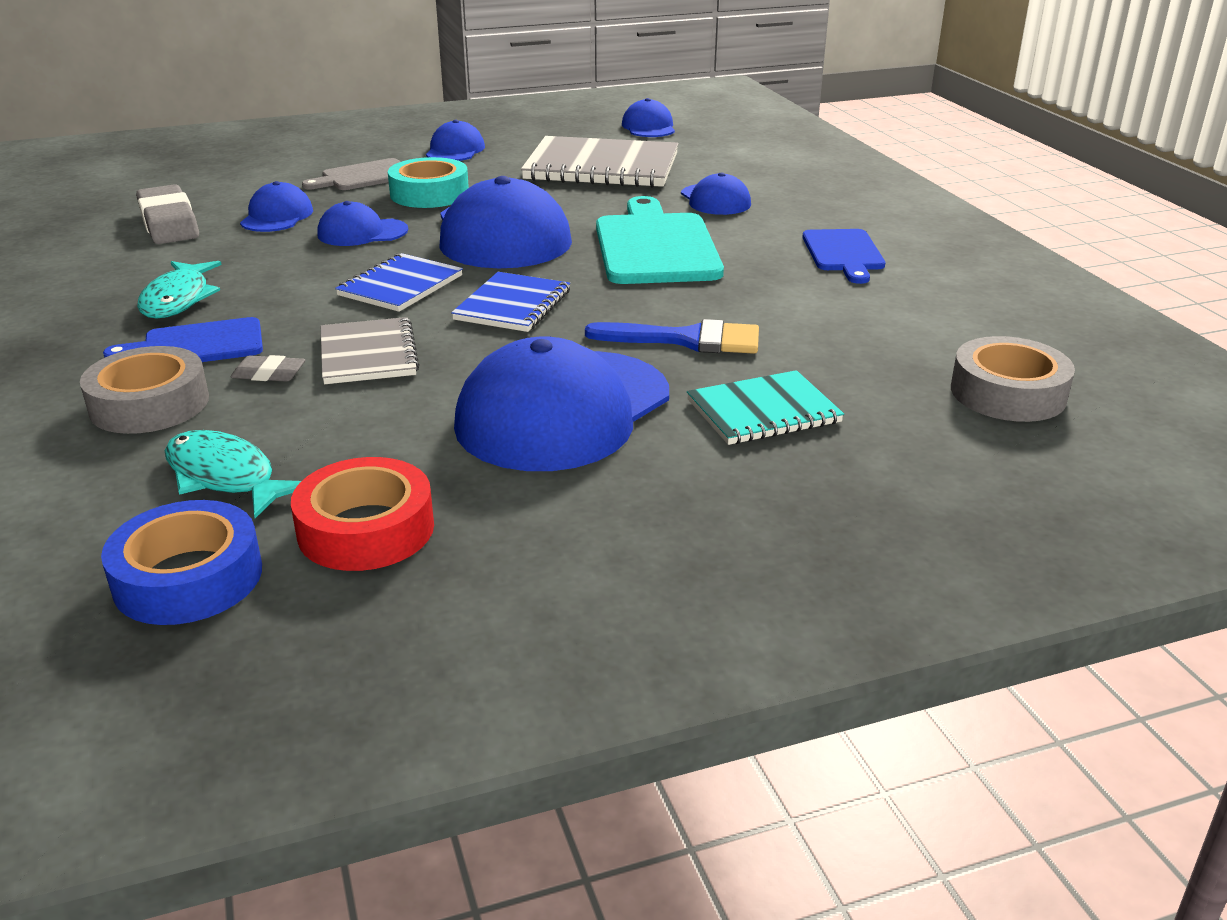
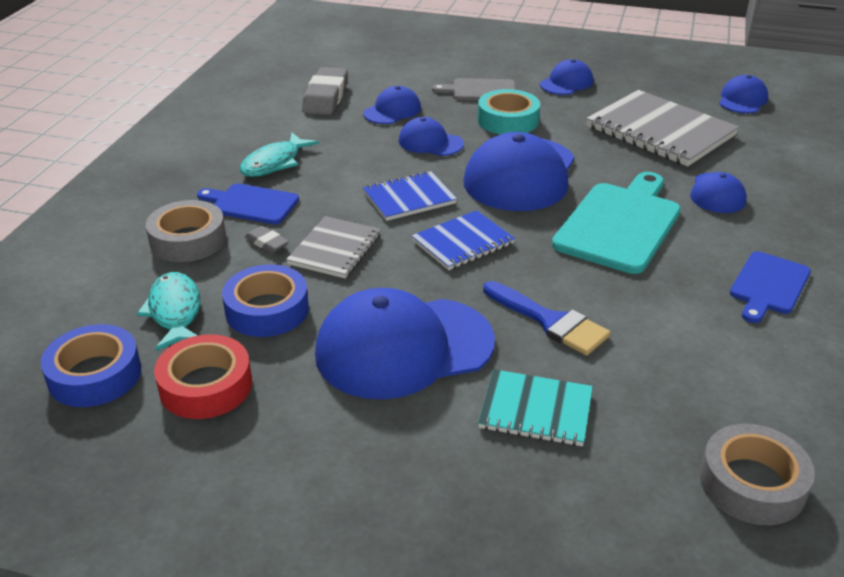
camera: 35 degrees right, 5 degrees up
none -> blue tape [222,264,309,337]

